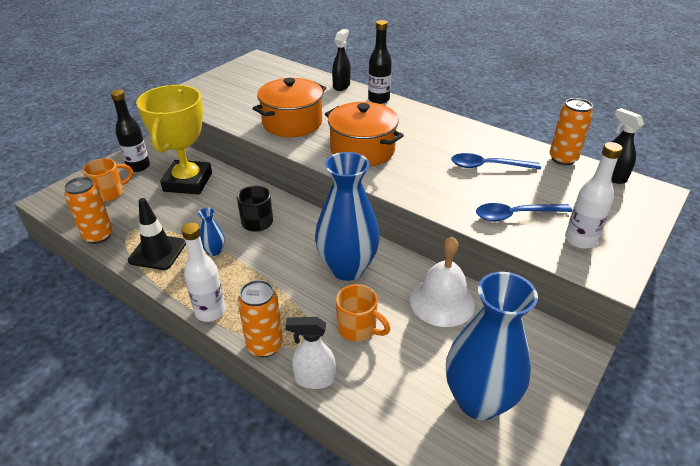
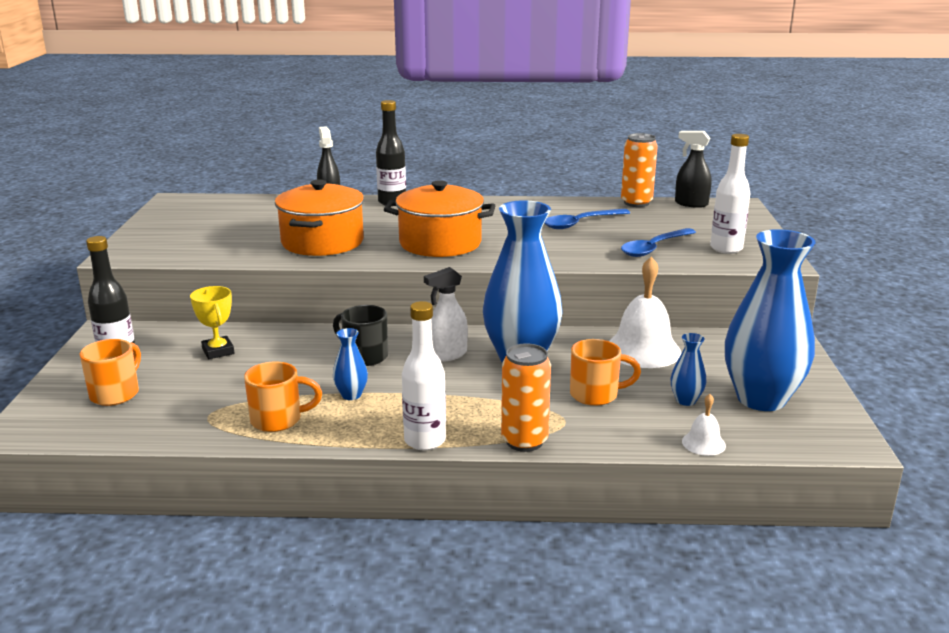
camera: 35 degrees left, 15 degrees down
orange can [64,177,113,244] -> none
black traffic cone [128,198,186,270] -> orange mug [244,361,322,432]
yellow trophy [136,85,212,195] -> yellow trophy [190,286,234,359], size x0.46
white spray bottle [285,317,336,389] -> white spray bottle moved to [424,267,468,362]
none -> blue vase [670,333,706,406]
none -> white bell [682,394,726,456]

